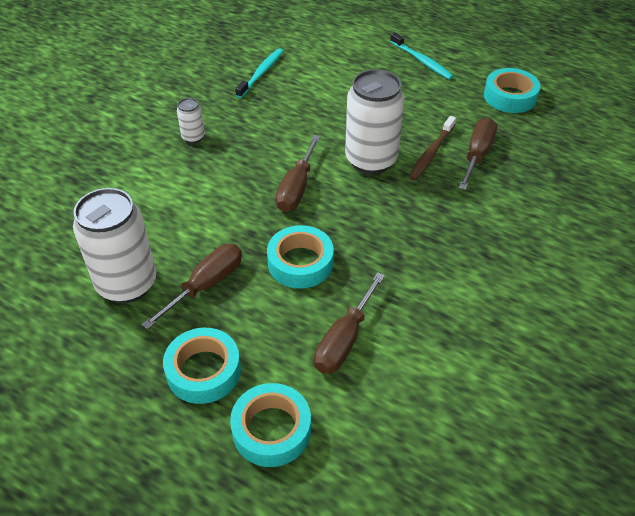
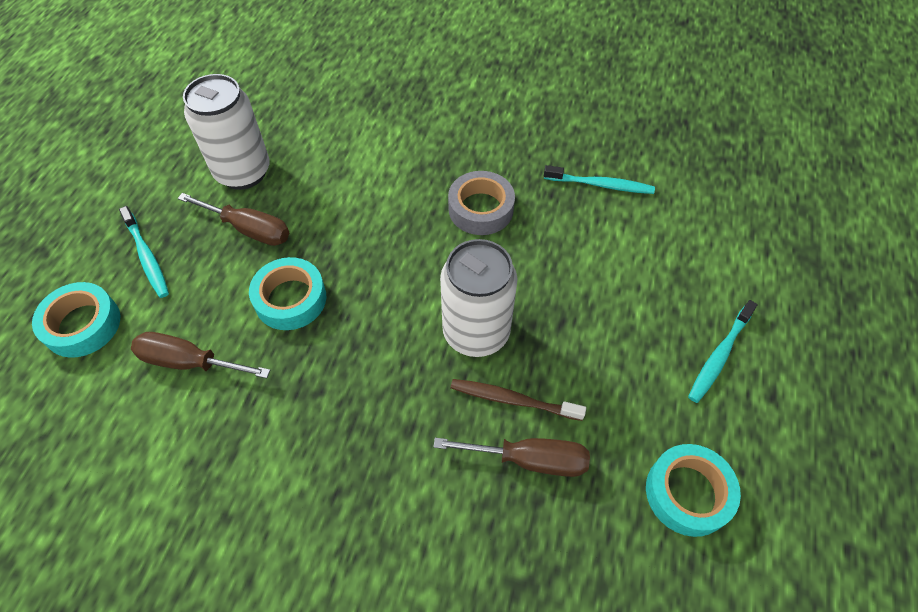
camera: 75 degrees right, 10 degrees up
turquoise tape [163,328,241,404] -> turquoise toothbrush [119,206,169,298]
white can [177,98,205,143] -> none
brown screwdriver [276,135,320,212] -> none
none -> grey tape [448,171,515,235]

